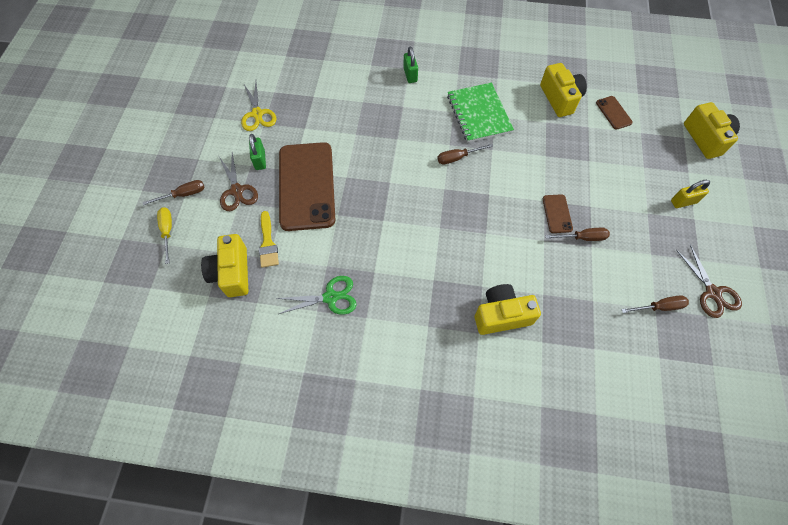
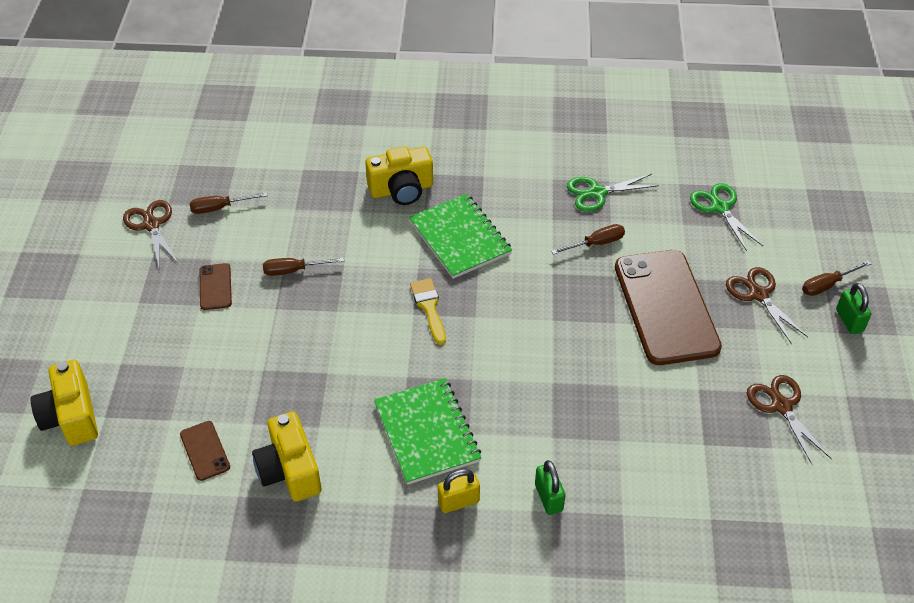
camera: 175 degrees right, 15 degrees down
yellow screwdriver [157,207,172,264] -> none
yellow camera [201,234,248,297] -> green scissors [690,183,763,251]
yellow scissors [241,82,277,131] -> brown scissors [747,375,832,464]
green padlock [249,134,266,170] -> green padlock moved to [836,283,872,334]
yellow brush [259,211,279,268] -> yellow brush moved to [410,278,446,345]
brown screwdriver [437,144,493,164] -> brown screwdriver moved to [551,224,625,255]
brown phone [543,194,573,233] -> brown phone moved to [200,263,232,310]
yellow padlock [671,180,710,208] -> yellow padlock moved to [438,469,480,513]
none -> green notebook [409,194,512,279]

